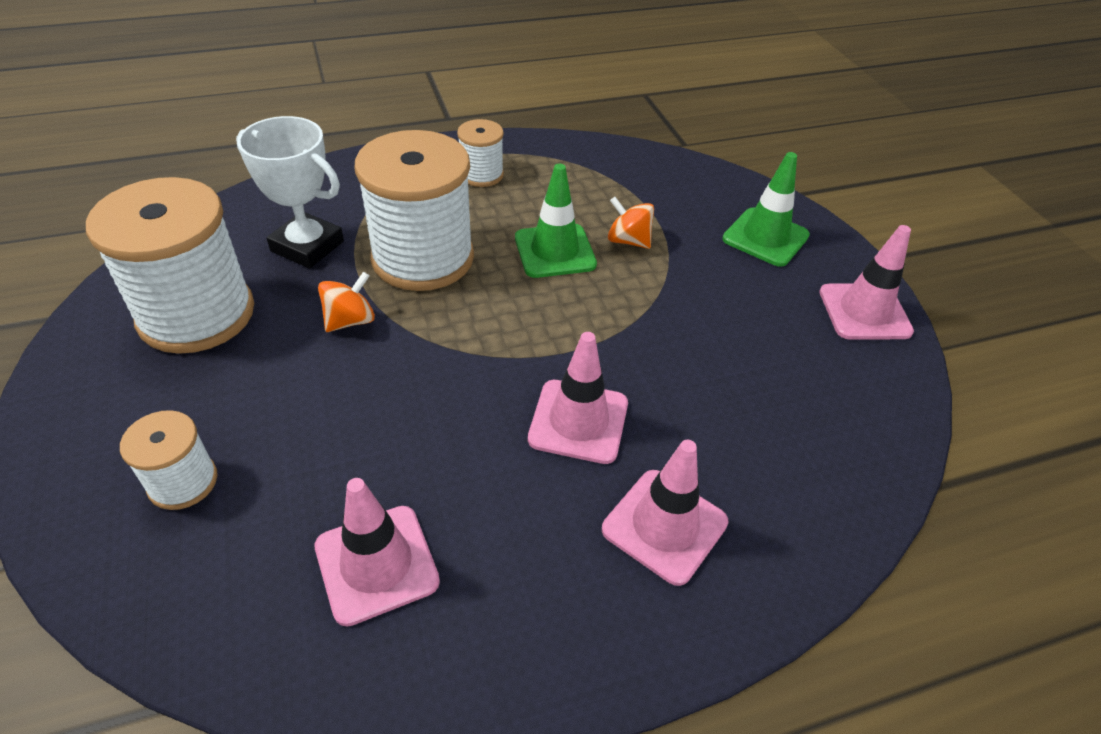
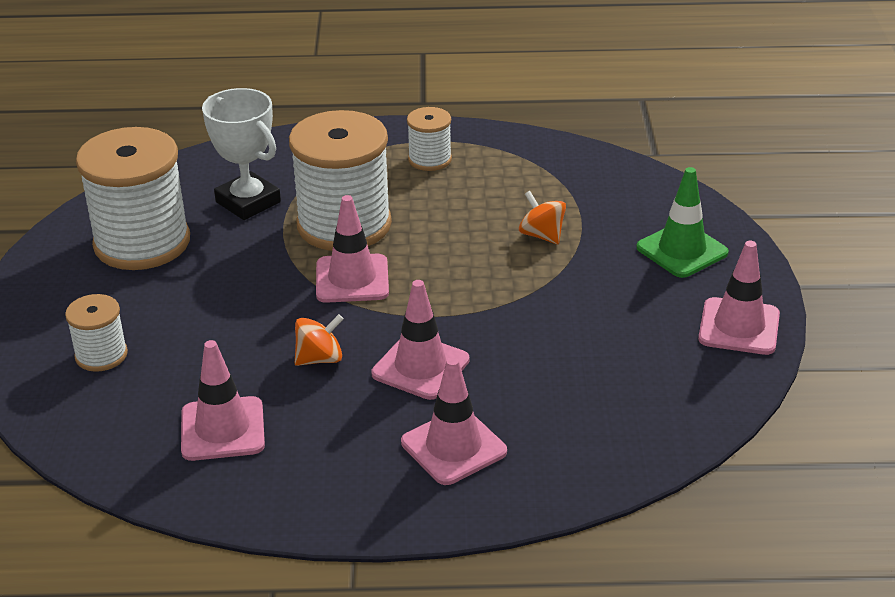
camera: 20 degrees right, 10 degrees down
orange spinning top [318,272,375,332] -> orange spinning top moved to [295,314,344,366]
green traffic cone [515,164,597,278] -> none
none -> pink traffic cone [316,195,389,303]

